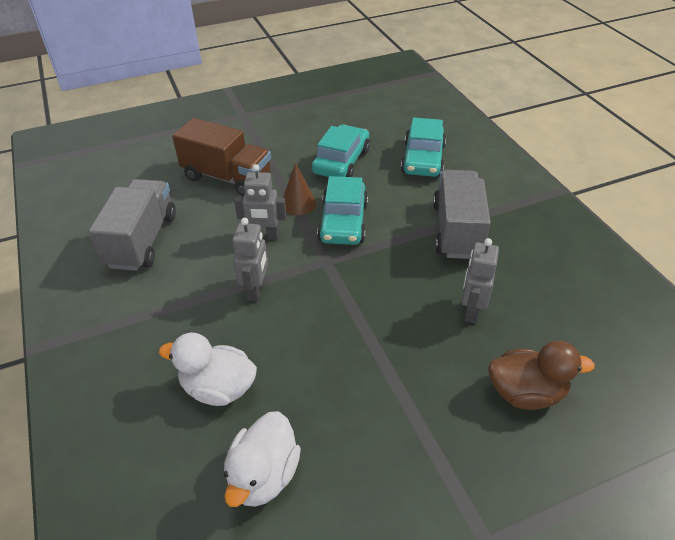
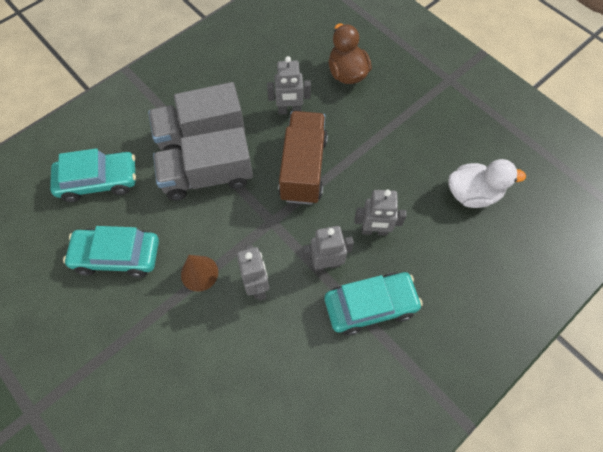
camera: 110 degrees left, 20 degrees up
grey truck [88,179,176,271] -> grey truck moved to [153,127,253,201]
white duck [159,333,257,406] -> none
brown truck [172,118,271,196] -> brown truck moved to [278,111,328,205]
turquoise car [317,176,368,245] -> turquoise car moved to [324,272,423,335]
none -> grey robot [355,190,407,236]

